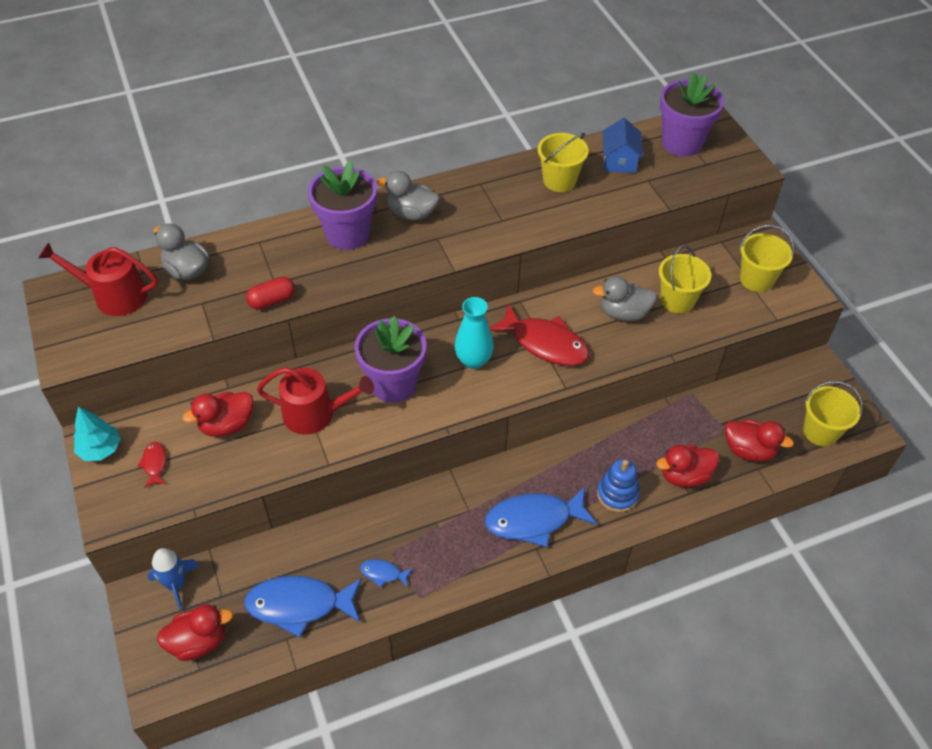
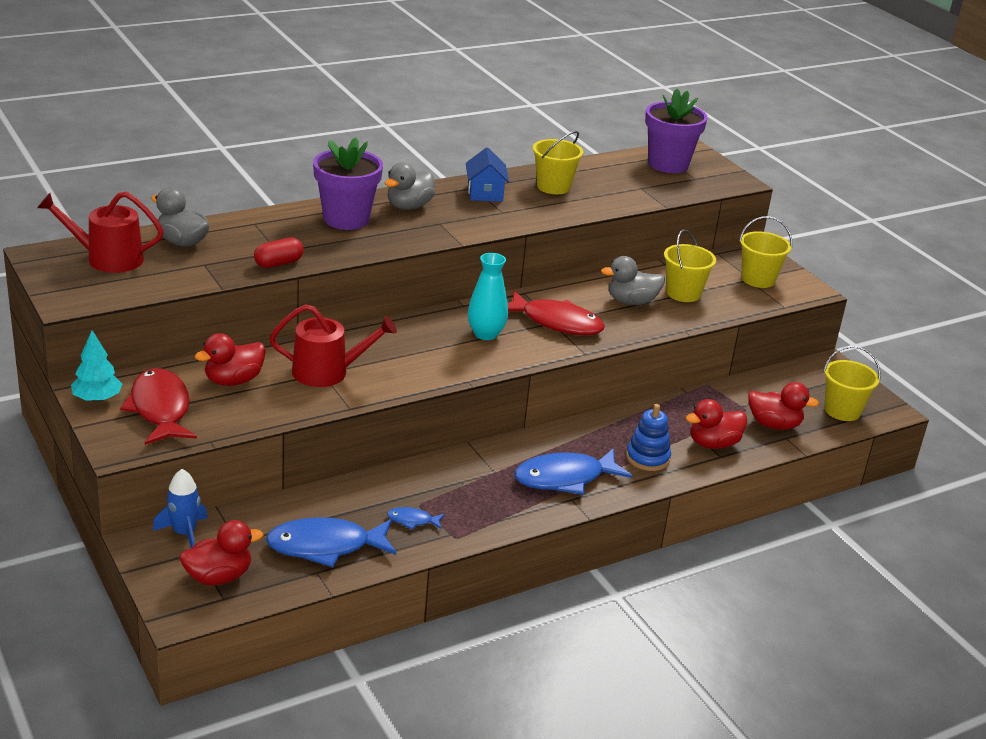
camera: 10 degrees left, 20 degrees down
red fish [137,442,166,488] -> red fish [120,368,197,445], size x2.18
purple flower pot [355,316,426,403] -> none
grey duck [377,170,440,220] -> grey duck turned 60 degrees counterclockwise [385,163,435,210]
blue house [602,118,643,173] -> blue house moved to [466,147,509,202]

